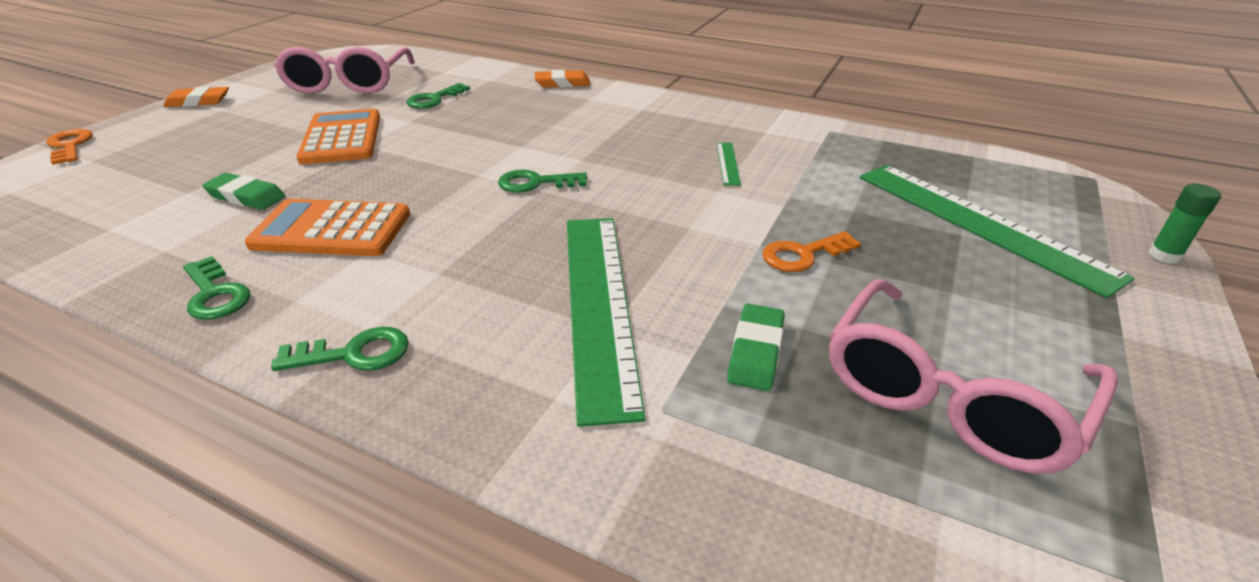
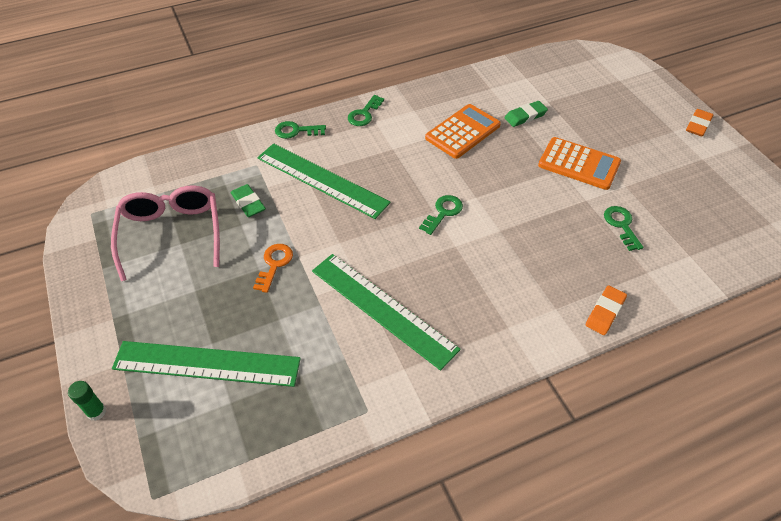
camera: 130 degrees right, 15 degrees up
orange key [46,129,93,165] -> none
green key [183,256,250,320] -> green key moved to [275,121,326,139]
pink glasses [274,47,415,94] -> none
green ruler [716,143,741,186] -> green ruler [312,254,461,371], size x2.46

